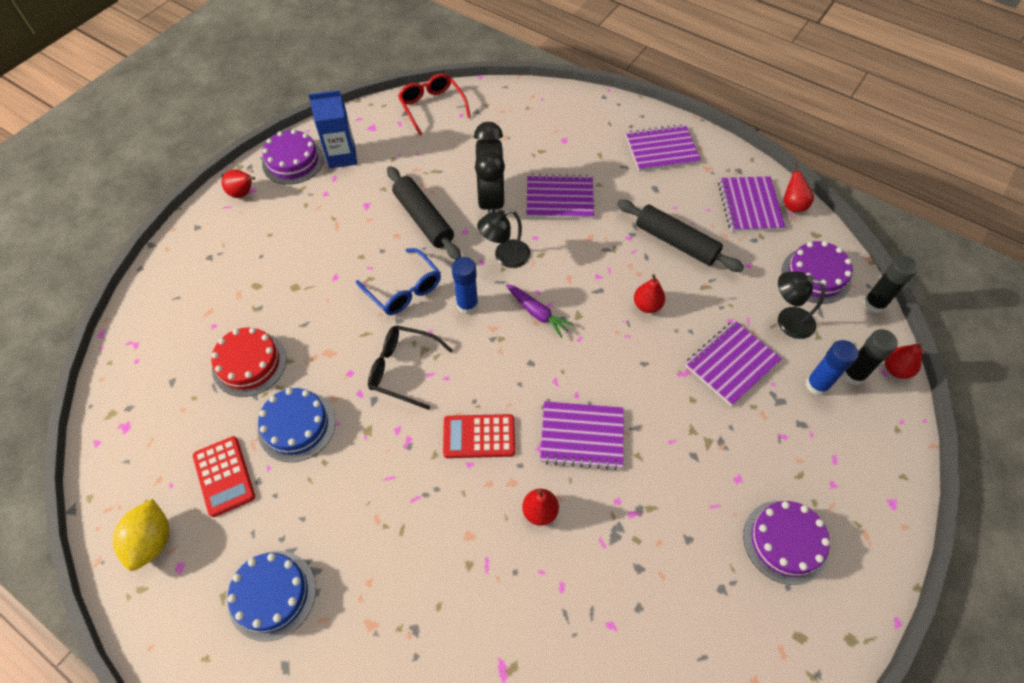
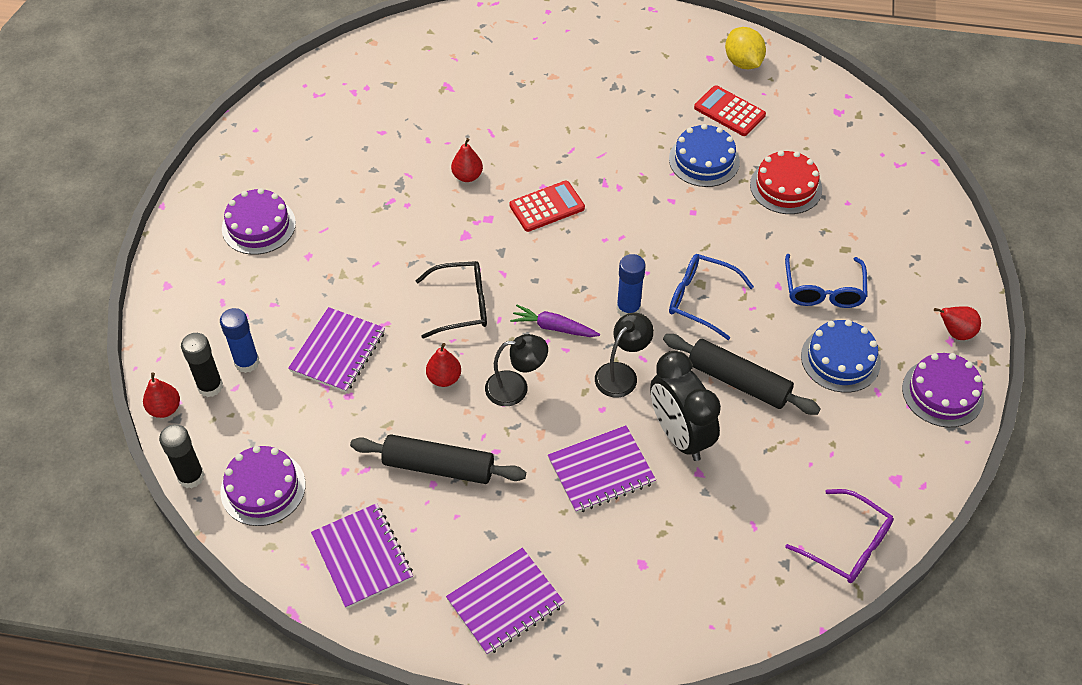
camera: 155 degrees right, 5 degrees down
blue cake [227,551,316,642] -> blue cake moved to [801,320,881,393]
blue carton [308,90,357,168] -> none
black glasses [368,325,453,410] -> black glasses moved to [415,261,487,339]
red glasses [398,73,471,135] -> purple glasses [786,489,894,583]
purple notebook [540,401,624,470] -> none
black lamp [778,271,825,339] -> black lamp moved to [485,334,548,406]
red pear [783,163,814,212] -> none
none -> blue glasses [785,254,868,308]

